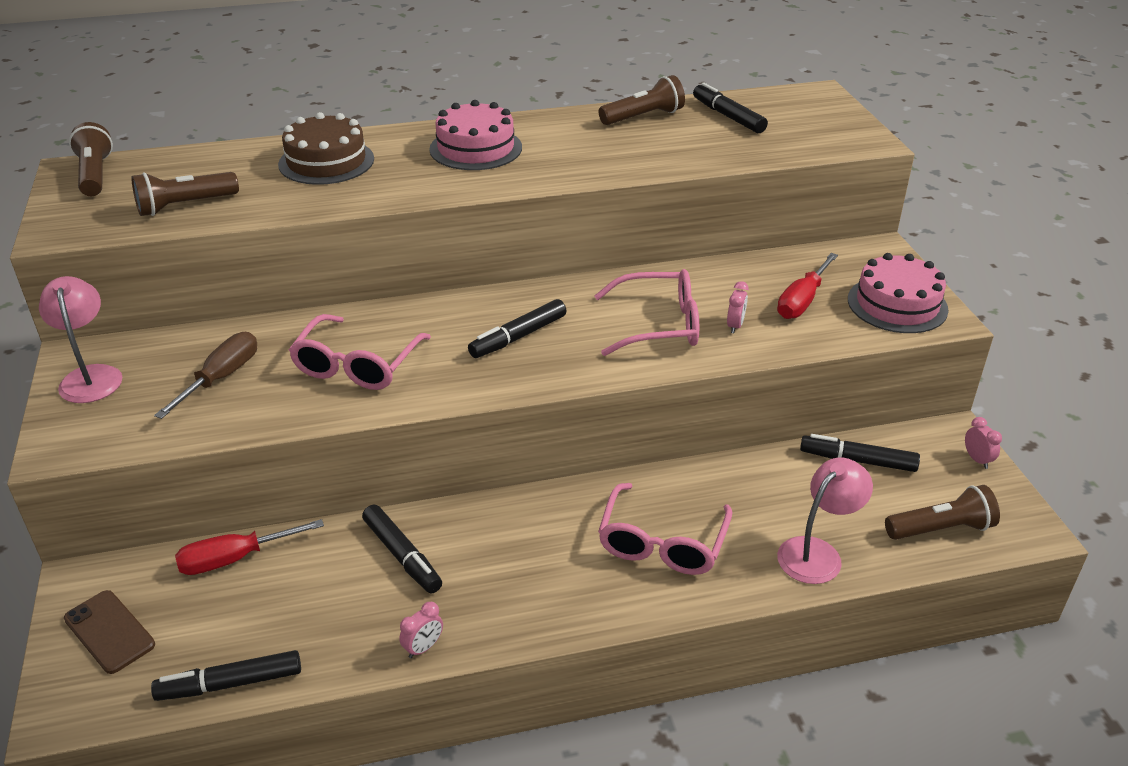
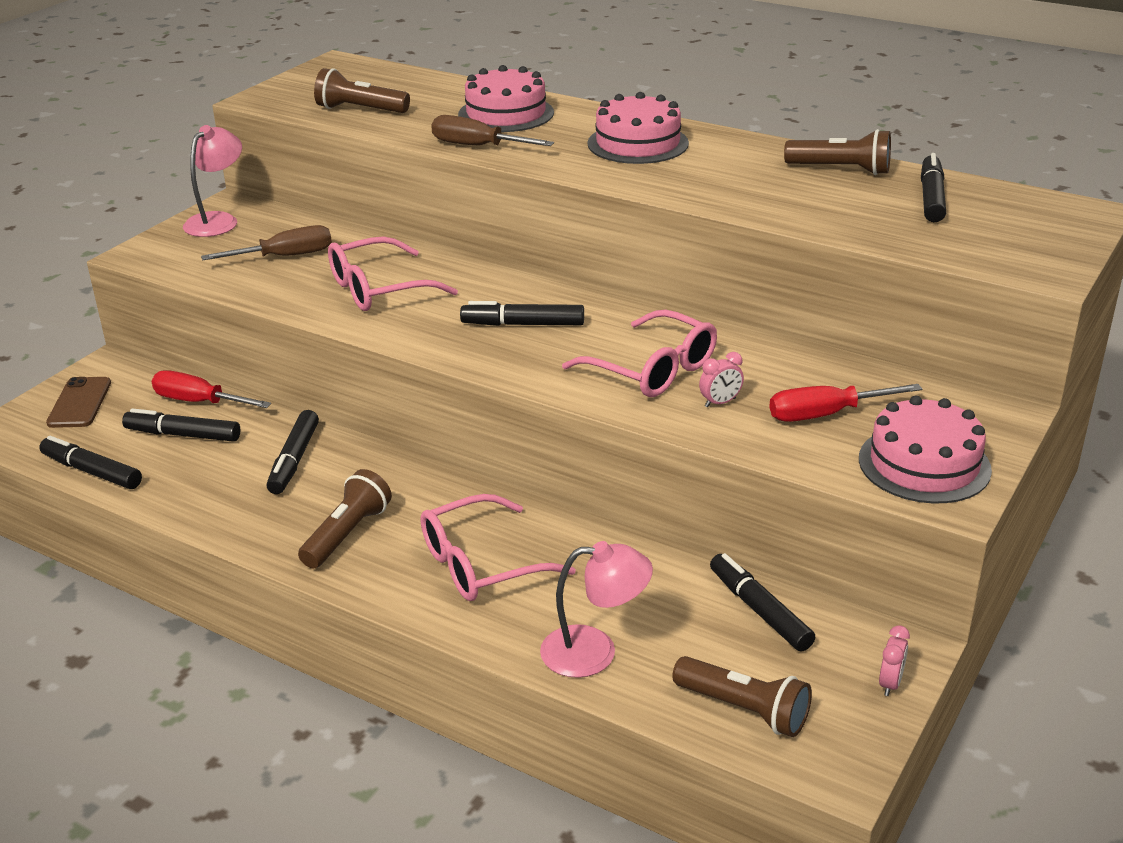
camera: 45 degrees right, 5 degrees down
brown flashlight [69,122,113,196] -> brown flashlight moved to [298,469,392,568]
brown cake [278,112,374,185] -> pink cake [458,65,554,132]
pink clock [399,602,443,658] -> none
none -> black marker [122,408,240,442]
none -> brown screwdriver [431,115,554,146]

